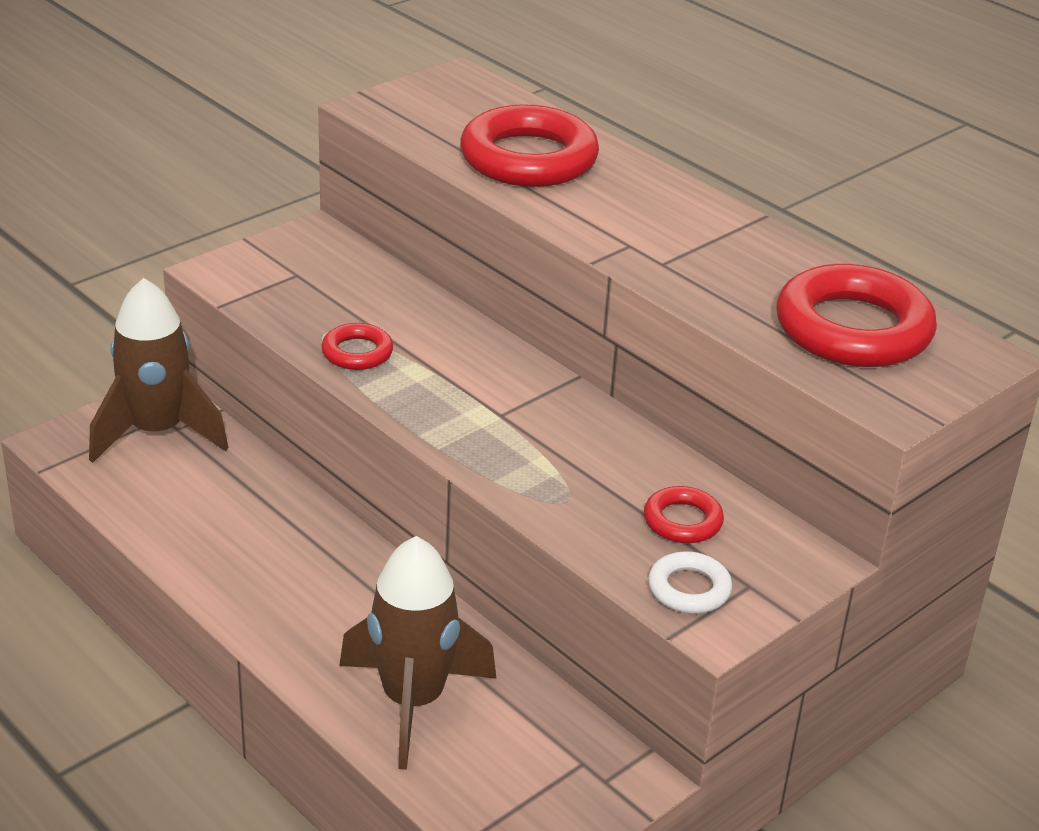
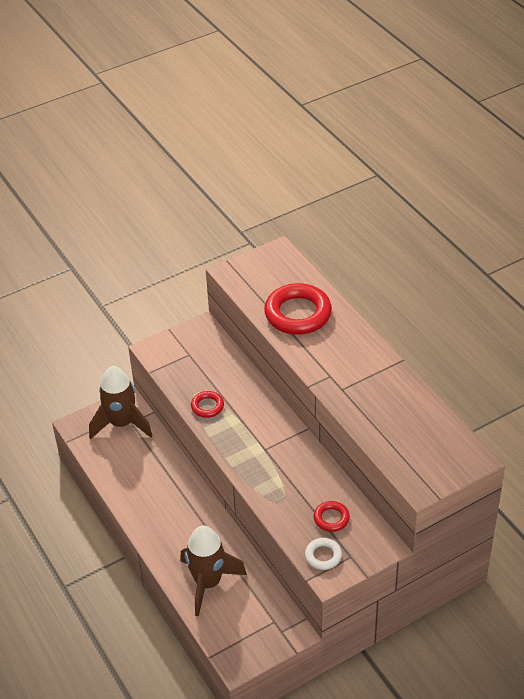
camera: 15 degrees right, 10 degrees up
red ring [777,264,937,367] -> none

